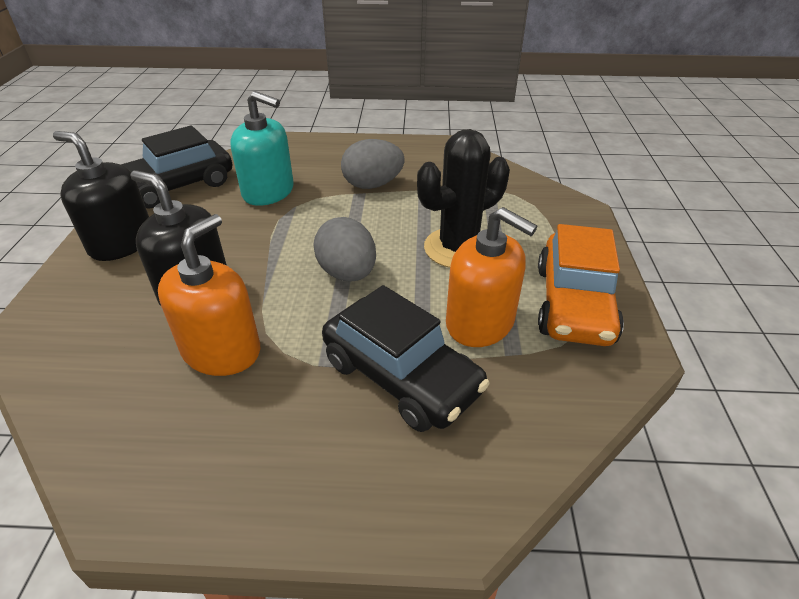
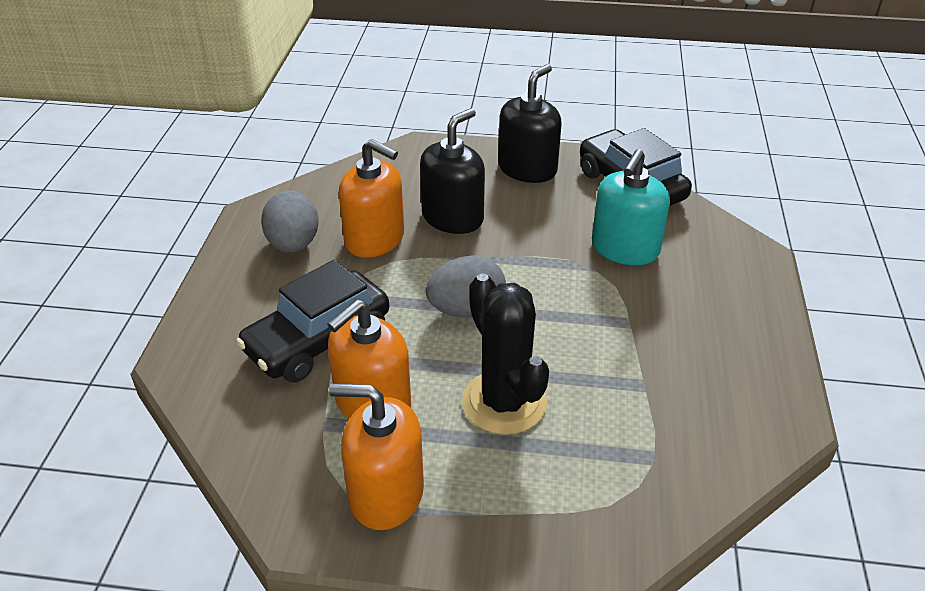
camera: 95 degrees right, 0 degrees up
grey egg [341,139,405,189] -> grey egg moved to [261,191,319,253]
orange car [538,224,624,346] -> orange soap dispenser [329,384,424,530]

